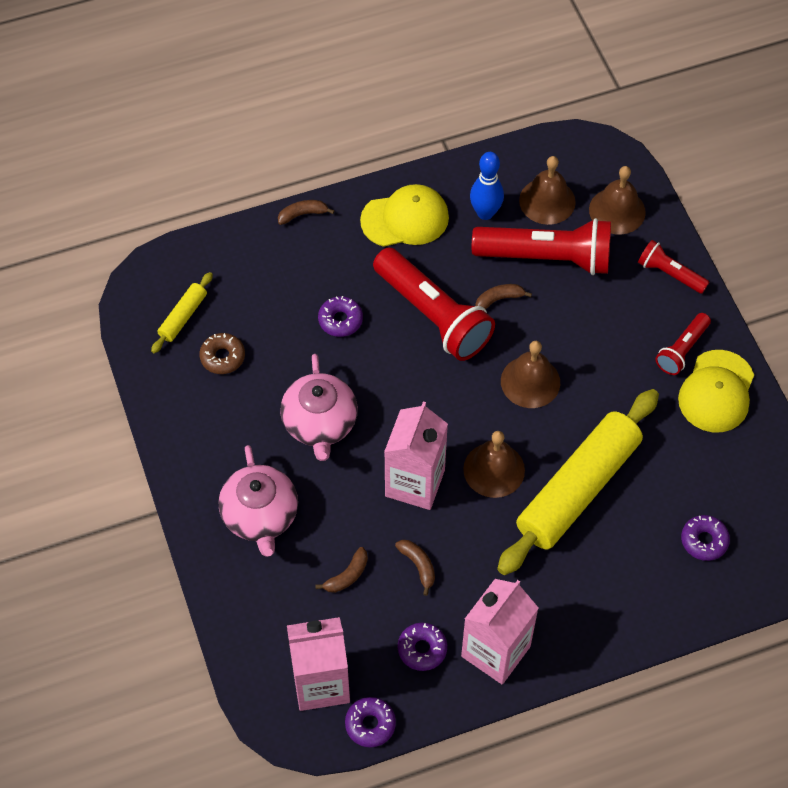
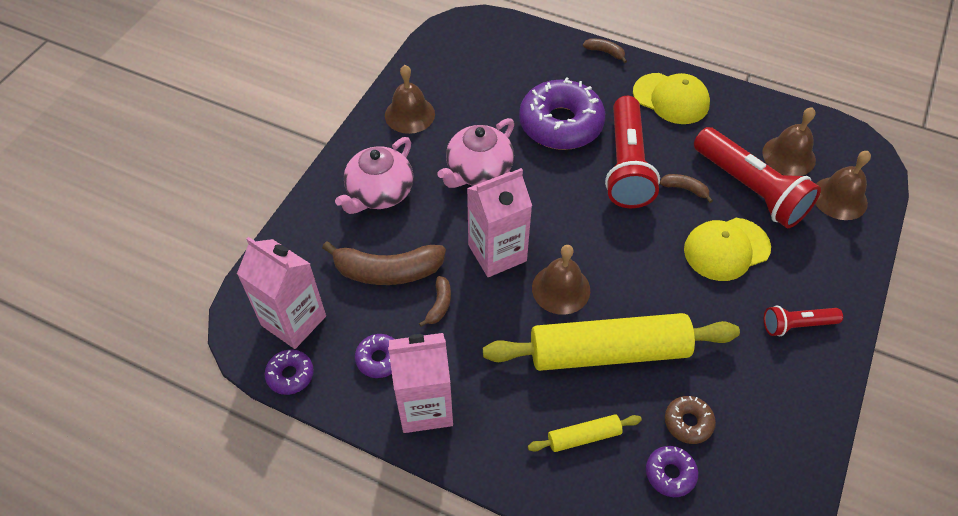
camera: 45 degrees right, 5 degrees down
yellow rolling pin [151,272,213,353] -> yellow rolling pin moved to [528,415,642,452]
brown donut [199,333,245,374] -> brown donut moved to [665,396,716,444]
brown banana [315,547,368,593] -> brown banana [322,241,446,285], size x2.10
purple donut [318,296,363,337] -> purple donut [519,77,605,150], size x2.18
blue bowling pin [470,152,504,220] -> none
brown bell [501,341,560,408] -> brown bell moved to [385,65,435,134]
red flashlight [638,240,709,294] -> none
yellow cap [678,350,754,432] -> yellow cap moved to [684,218,771,281]

